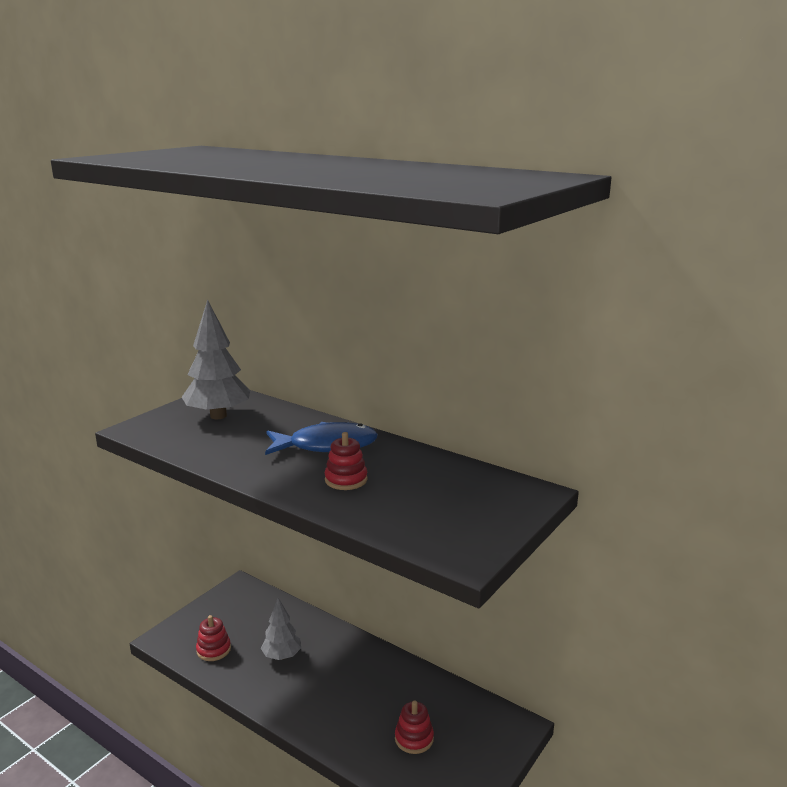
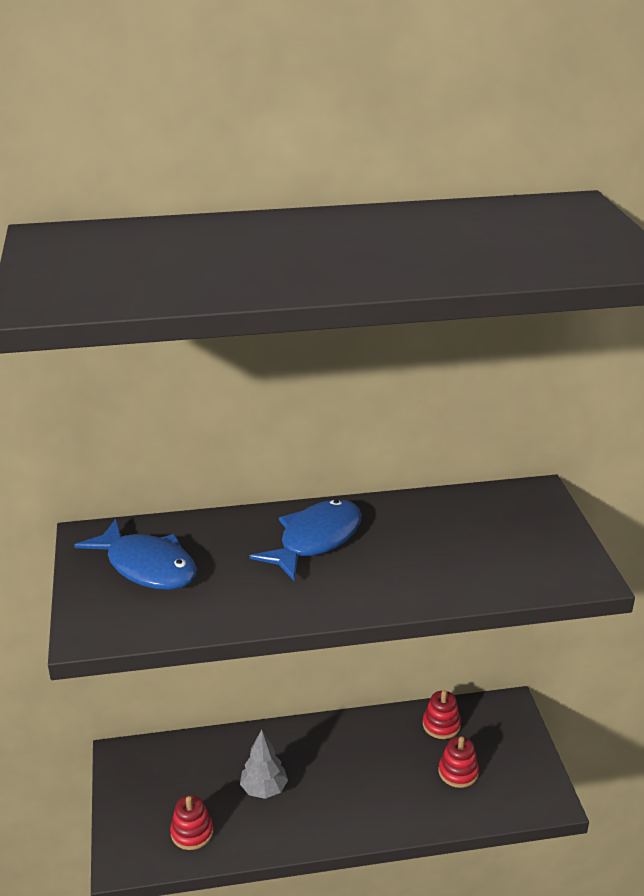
camera: 45 degrees left, 10 degrees up
grey tree [182,299,250,419] -> blue fish [74,518,197,590]
red stacking toy [325,432,368,490] -> red stacking toy moved to [423,690,461,739]

